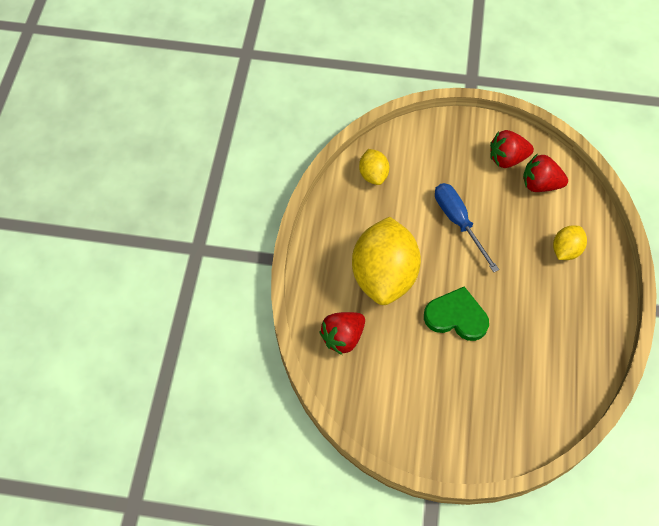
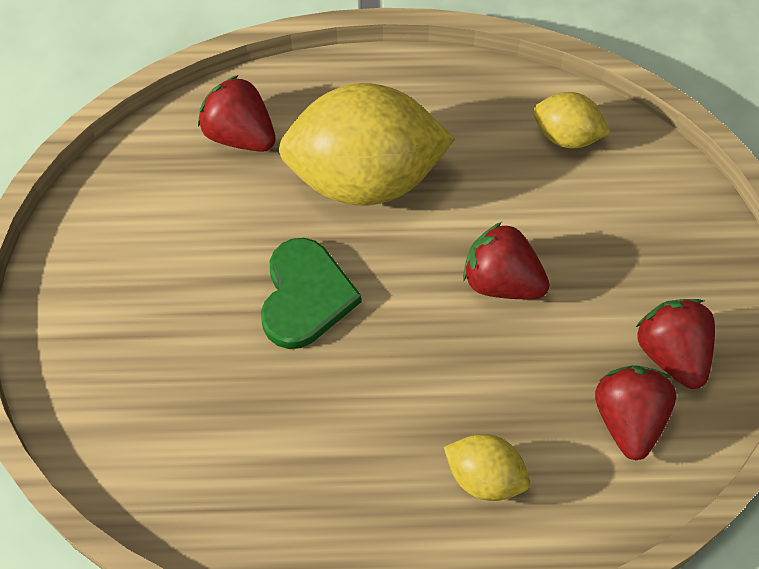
camera: 80 degrees right, 0 degrees up
yellow lemon [359,149,390,185] -> yellow lemon turned 45 degrees clockwise [533,92,610,149]
blue screwdriver [435,183,499,272] -> red strawberry [463,222,550,299]

